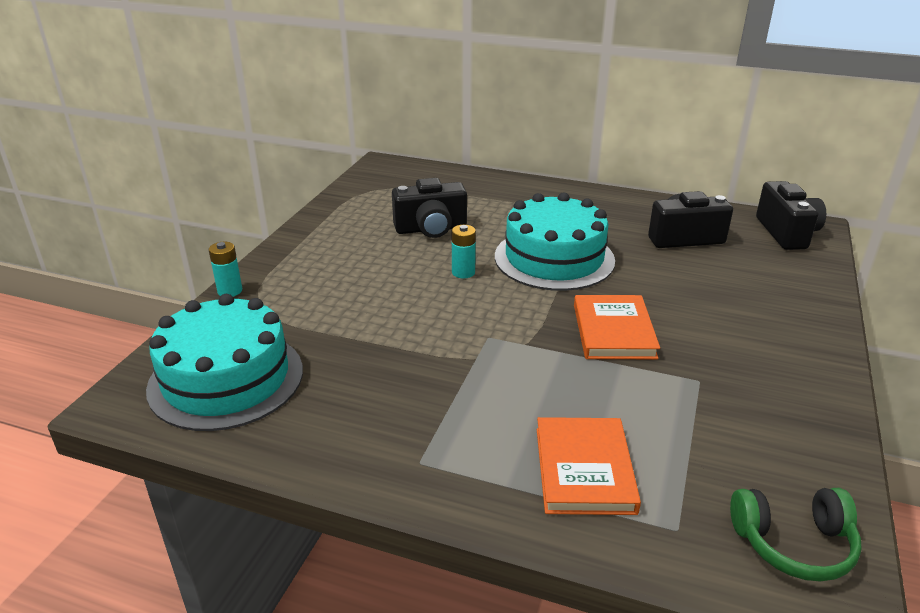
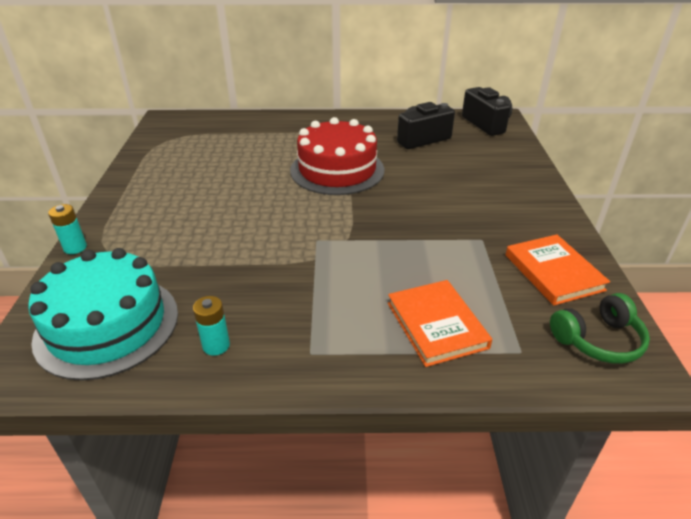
camera: 20 degrees left, 5 degrees up
black camera [392,178,467,238] -> none
turquoise battery [452,225,476,278] -> turquoise battery moved to [193,296,230,356]
turquoise cake [495,193,615,291] -> red cake [290,117,384,195]
orange book [574,295,660,359] -> orange book moved to [506,234,610,306]

